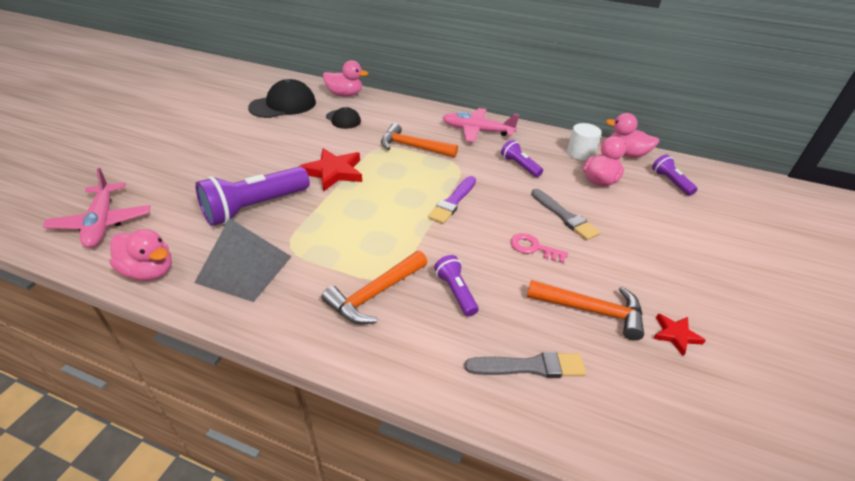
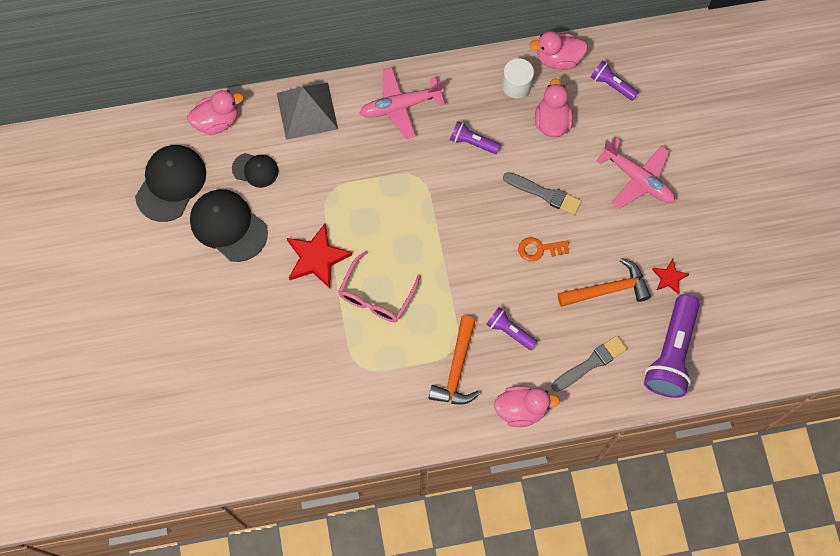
camera: 30 degrees left, 30 degrees up
pink plane [42,168,150,248] -> pink plane moved to [596,138,675,209]
pink duck [109,229,172,281] -> pink duck moved to [494,386,560,427]
grey pyramid [194,218,292,302] -> grey pyramid moved to [277,83,338,140]
purple flashlight [195,167,310,226] -> purple flashlight moved to [644,294,700,398]
orange hammer [381,123,458,157] -> none
purple brush [428,176,476,224] -> none
pink key [510,233,568,263] -> orange key [518,237,569,262]
none -> black cap [190,189,268,262]
none -> pink glasses [338,250,421,322]

